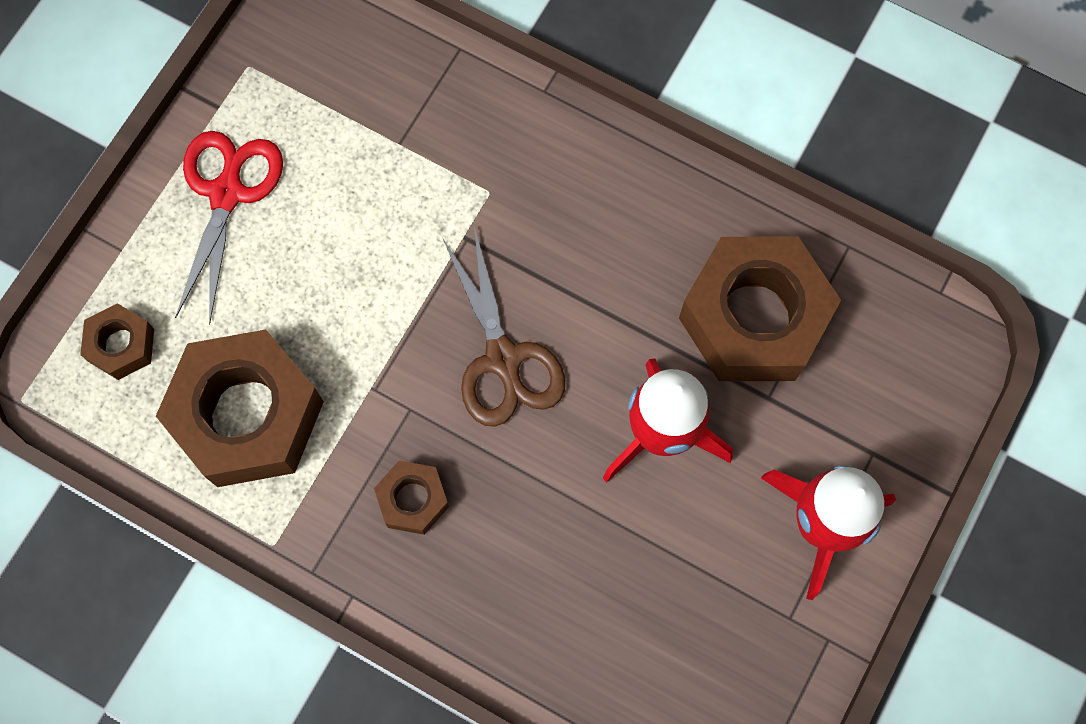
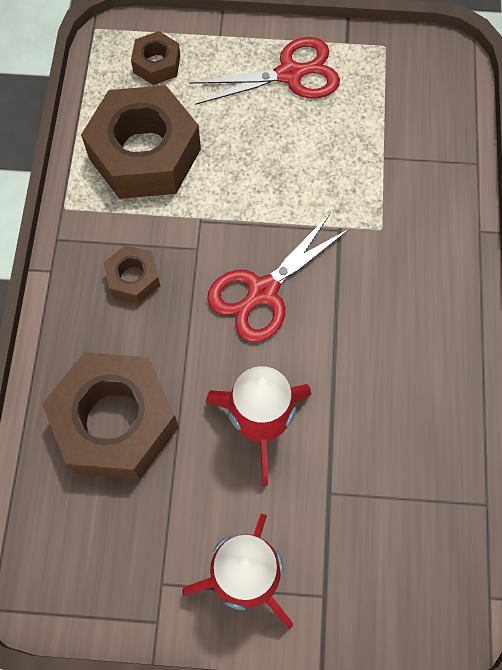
camera: 65 degrees right, 5 degrees down
brown scissors [442,227,565,427] -> red scissors [207,213,350,342]
brown nut [679,237,841,381] -> brown nut moved to [42,352,179,479]

